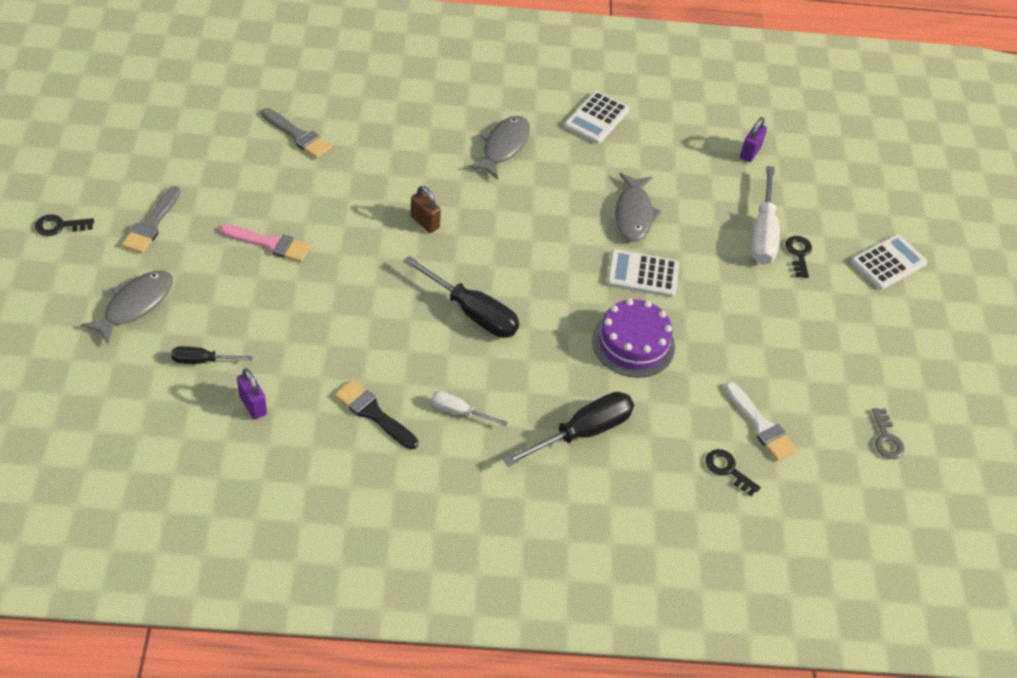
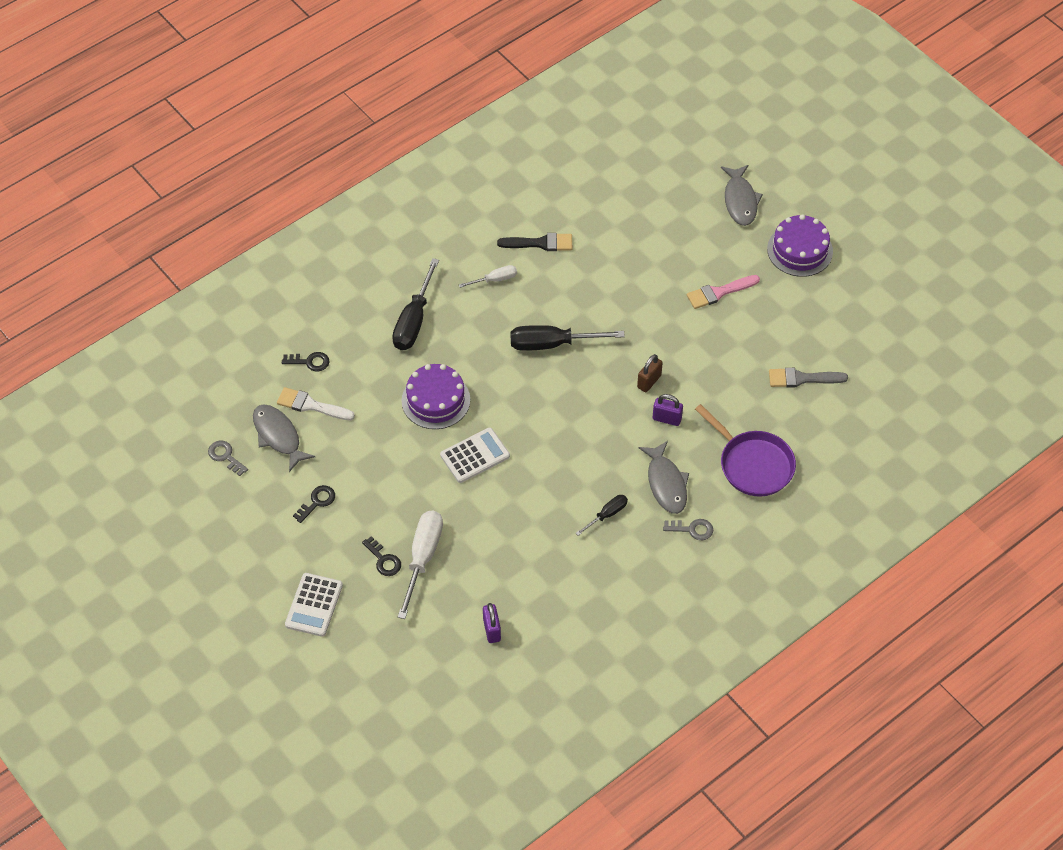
camera: 145 degrees right, 5 degrees up
black key [35,214,94,236] -> black key moved to [293,485,335,523]
grey brush [122,186,180,254] -> purple cake [767,214,833,277]
black screwdriver [171,346,252,364] -> black screwdriver moved to [576,495,628,536]
purple padlock [237,368,267,419] -> purple padlock moved to [653,394,683,426]
brown padlock [410,186,441,233] -> brown padlock turned 60 degrees counterclockwise [637,354,663,392]
white calculator [564,91,629,144] -> none
grey fish [615,173,662,242] -> grey fish moved to [253,404,315,472]
white screwdriver [751,166,780,265] -> white screwdriver turned 45 degrees clockwise [398,511,443,619]
none -> grey key [663,519,713,540]
none -> purple pan [695,404,796,496]

